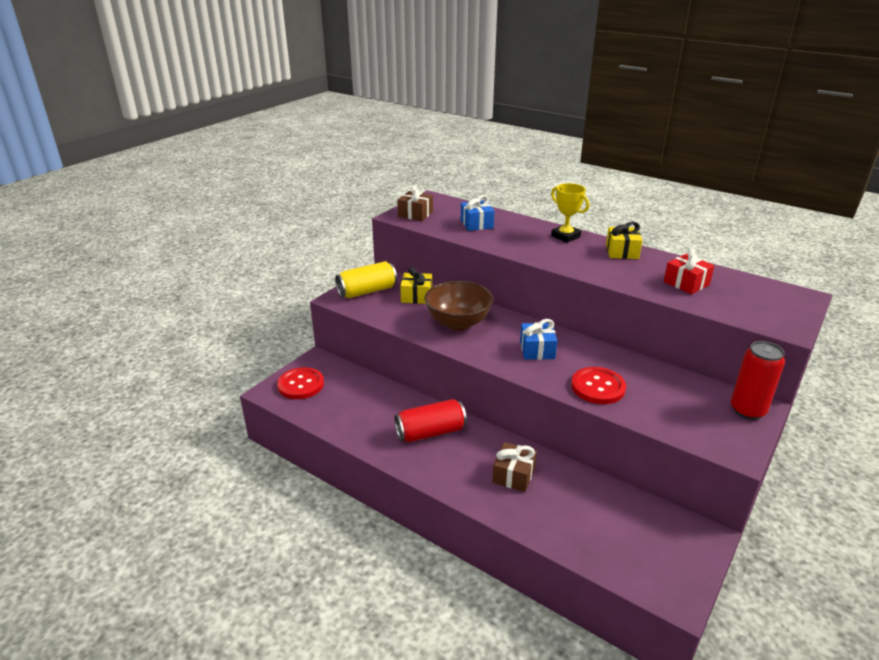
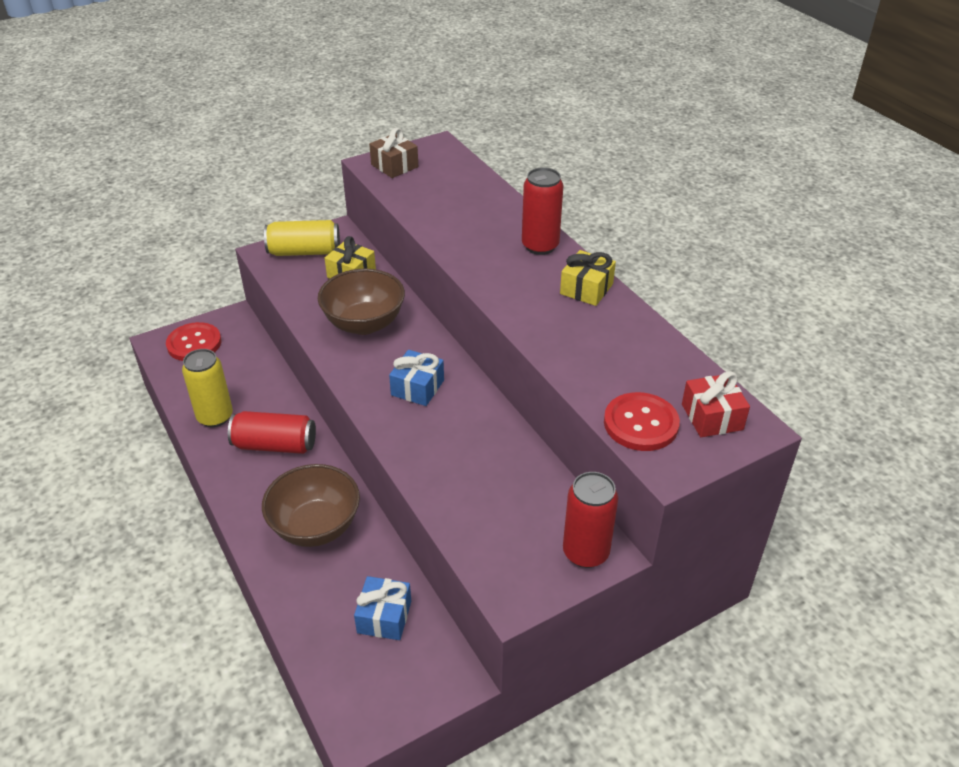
camera: 25 degrees right, 10 degrees up
blue gift [461,195,494,231] -> blue gift moved to [354,576,411,640]
brown gift [492,442,537,492] -> brown bowl [262,464,360,547]
yellow trophy [551,183,589,243] -> red can [522,167,563,255]
red button [571,367,626,404] -> red button moved to [604,392,680,451]
red gift [664,249,714,294] -> red gift moved to [682,371,750,437]
none -> yellow can [182,349,233,427]

